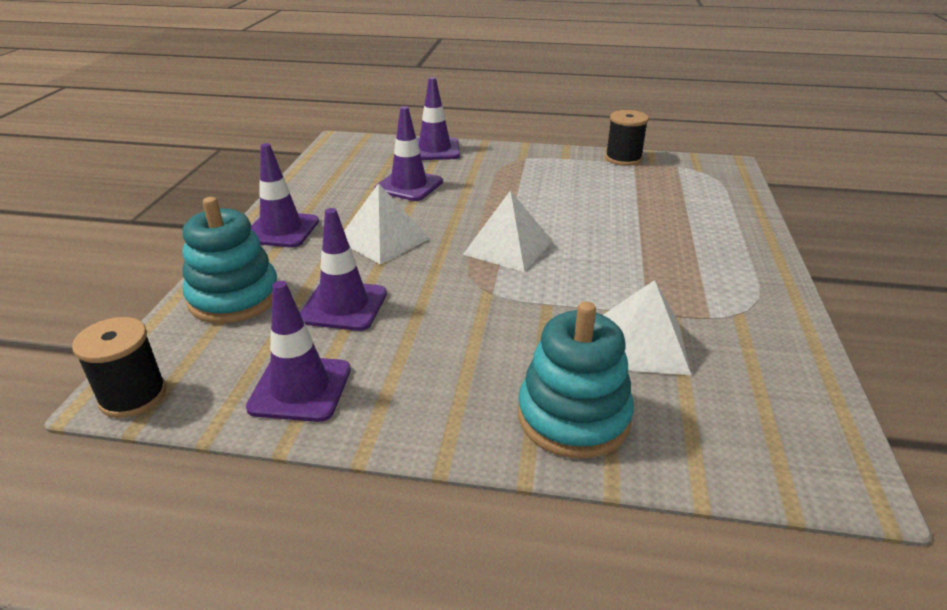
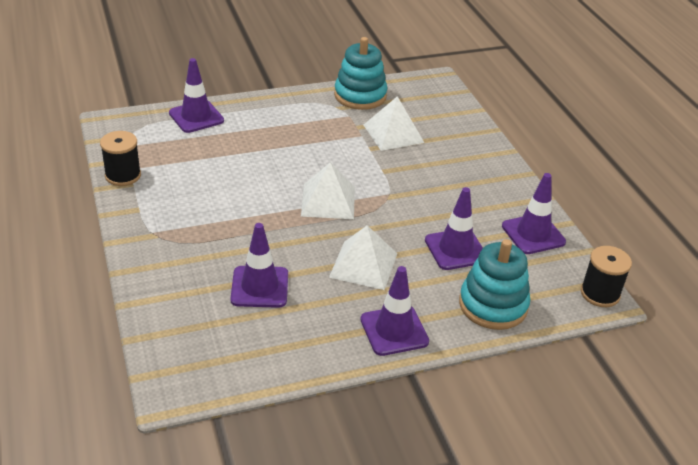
camera: 120 degrees left, 5 degrees up
purple traffic cone [417,77,460,160] -> purple traffic cone moved to [169,58,224,133]
turquoise stacking toy [518,301,634,459] -> turquoise stacking toy moved to [334,37,387,110]

